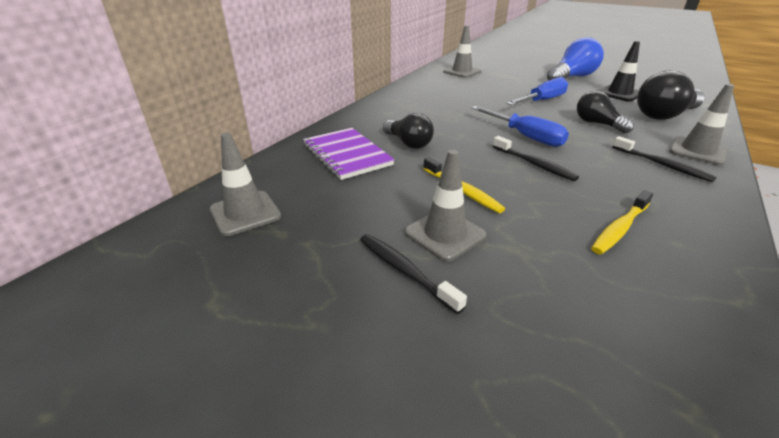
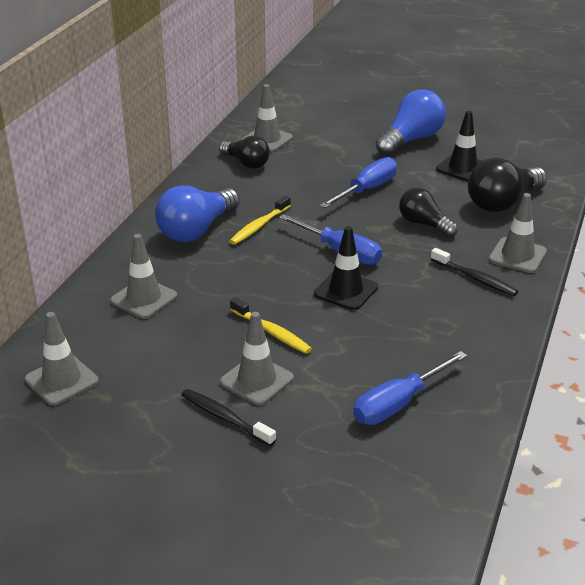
camera: 10 degrees left, 0 degrees up
purple notebook [303,128,395,180] -> grey traffic cone [110,234,177,319]
black light bulb [383,113,434,149] -> black light bulb moved to [219,136,270,169]
black toothbrush [493,136,579,181] -> black traffic cone [314,226,378,310]
yellow toothbrush [591,190,653,255] -> yellow toothbrush moved to [229,195,291,245]
none -> blue light bulb [155,185,240,242]
none -> blue screwdriver [353,351,467,425]

